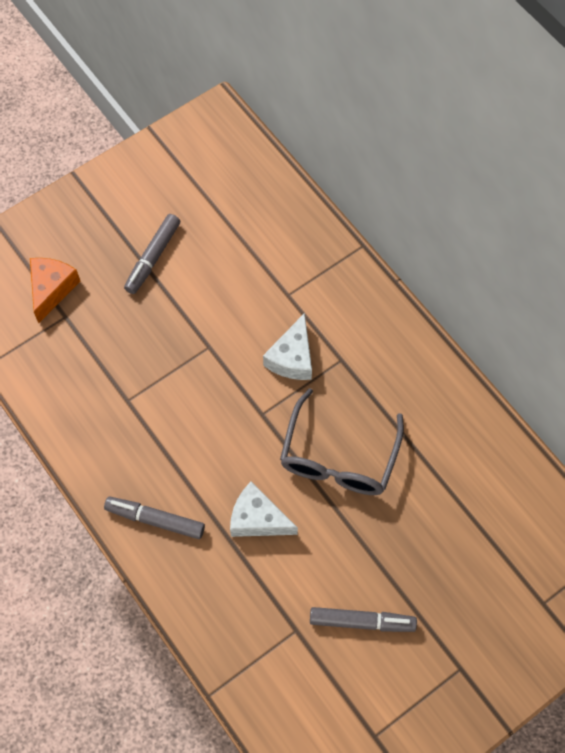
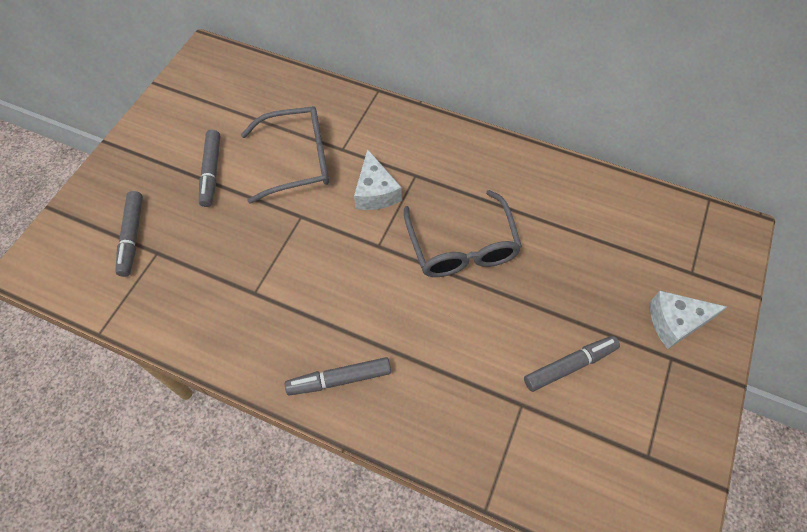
camera: 30 degrees left, 5 degrees down
orange cheese [30,258,80,323] -> grey marker [115,191,143,277]
white cheese [230,482,298,537] -> white cheese moved to [650,291,727,349]
none -> grey glasses [241,106,329,204]

